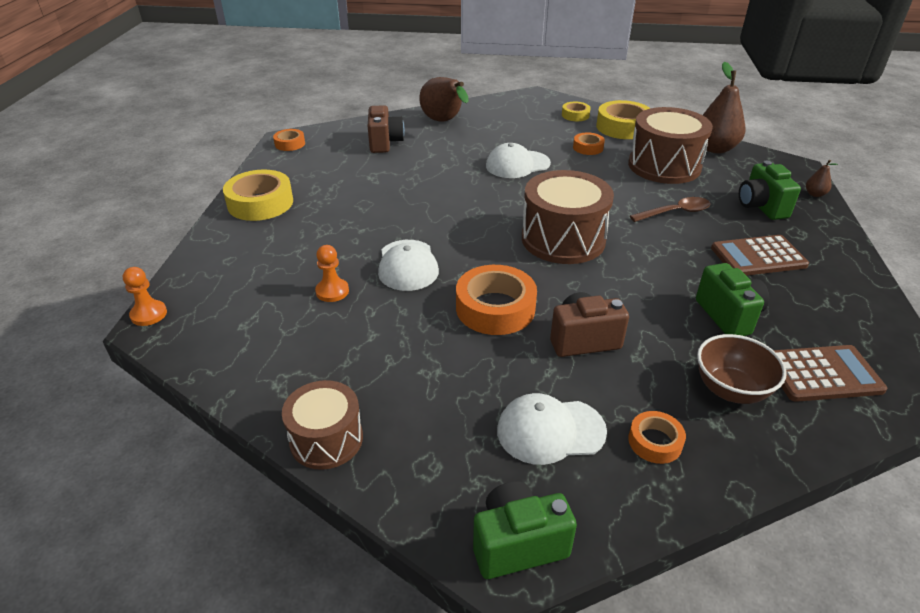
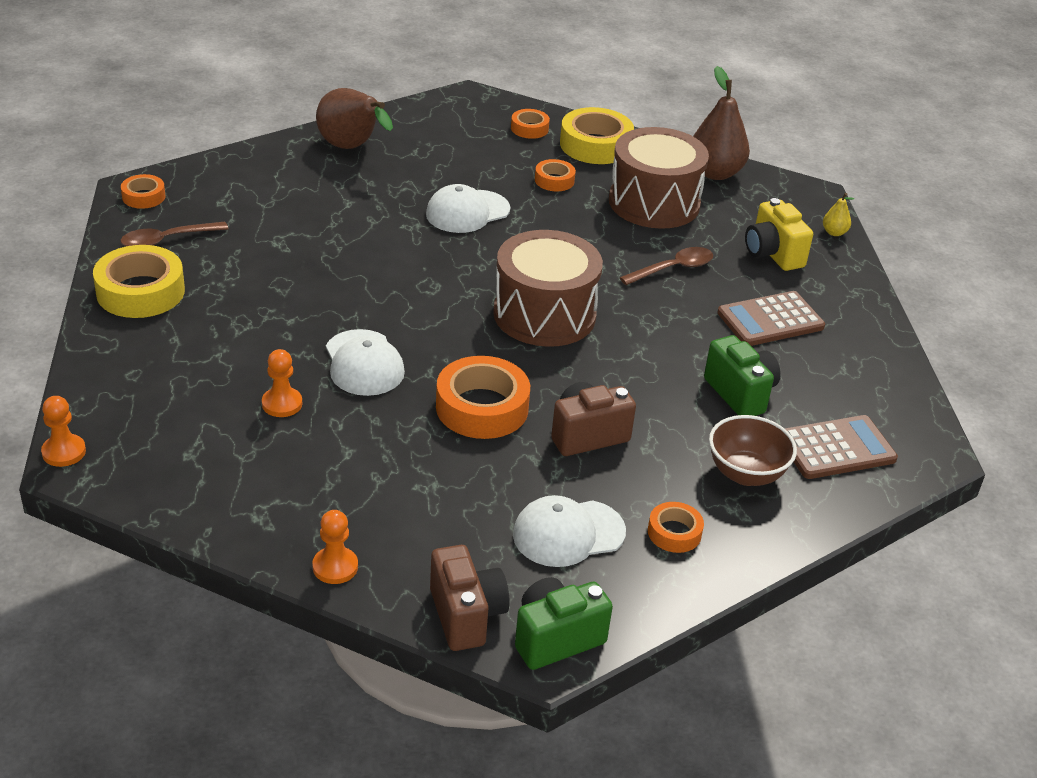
camera: 15 degrees left, 0 degrees up
brown drum [282,380,363,470] -> orange pawn [312,510,358,584]
brown camera [368,105,405,153] -> brown camera moved to [430,545,510,651]
yellow tape [562,102,591,121] -> orange tape [511,109,550,139]
green camera [739,161,801,220] -> yellow camera [745,198,813,271]
brown pear [806,160,838,197] -> yellow pear [823,193,855,236]
none -> brown spoon [121,221,229,246]

